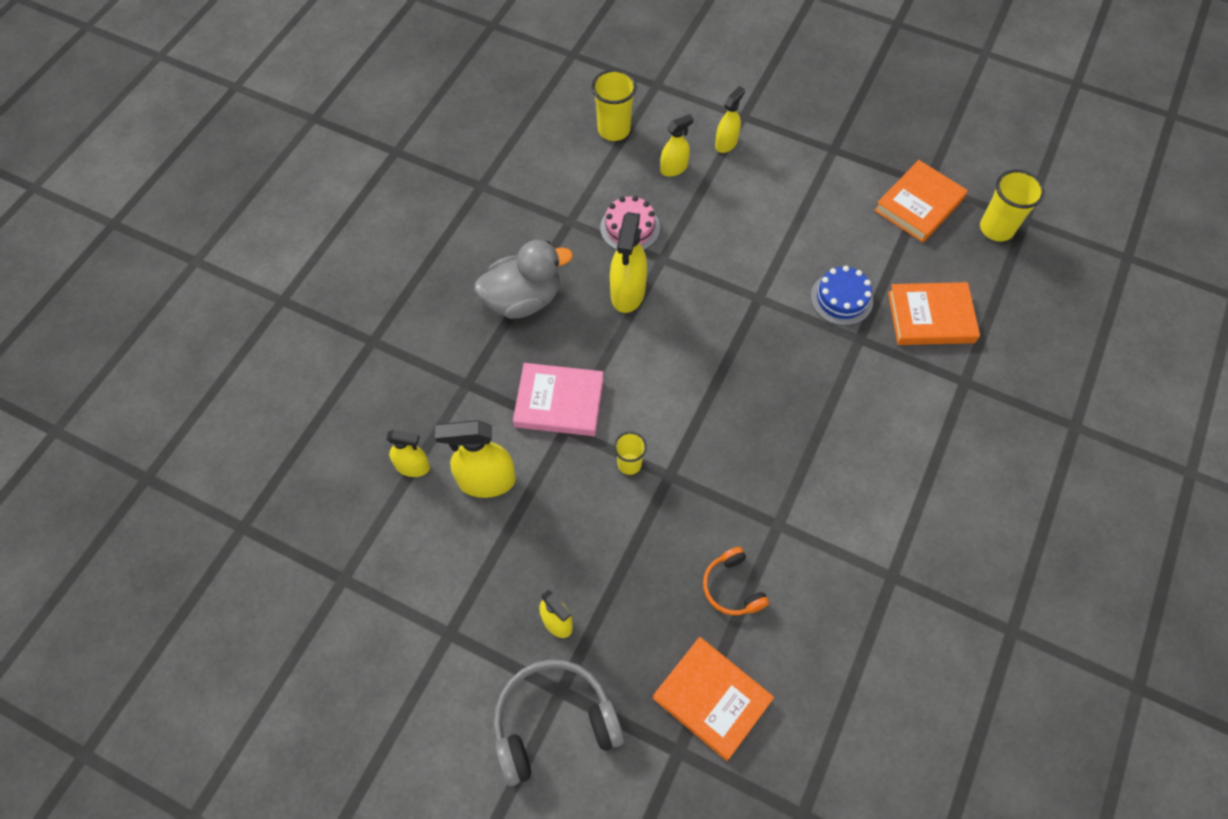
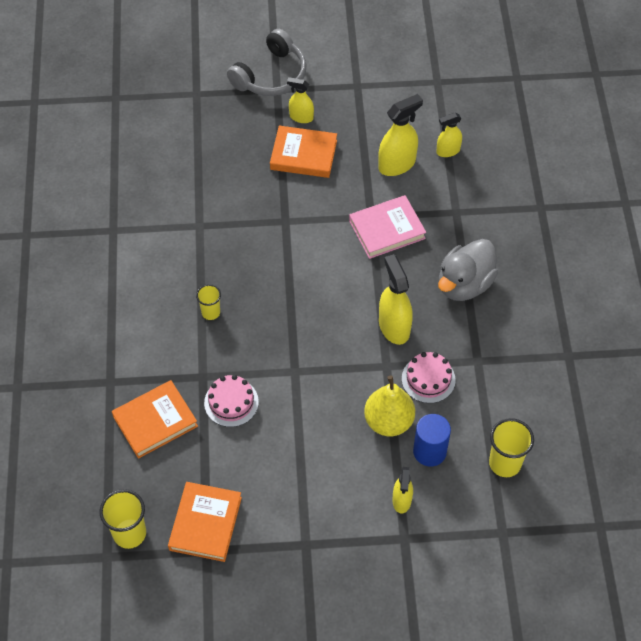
camera: 150 degrees right, 5 degrees down
yellow cup [614,432,647,475] -> yellow cup moved to [196,284,221,320]
orange book [653,637,774,761] -> orange book moved to [270,126,337,178]
yellow spray bottle [660,114,694,177] -> blue cylinder [413,414,451,467]
orange headphones [703,547,769,615] -> none
blue cake [811,266,873,326] -> pink cake [204,375,259,427]
none -> yellow pear [364,375,415,436]

